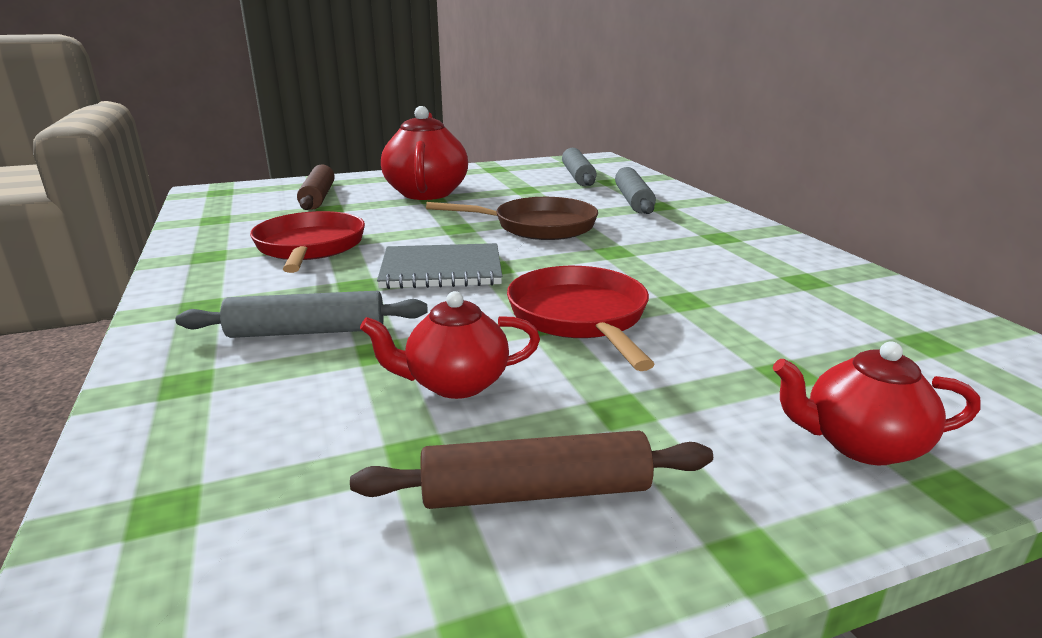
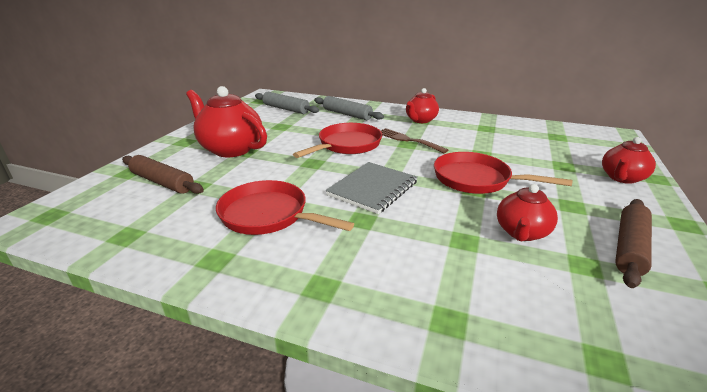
camera: 50 degrees left, 5 degrees up
grey rolling pin [176,291,428,338] -> none
brown pan [426,197,598,240] -> red pan [293,123,382,158]
none -> brown fork [380,128,448,153]
none -> red teapot [406,88,439,123]

